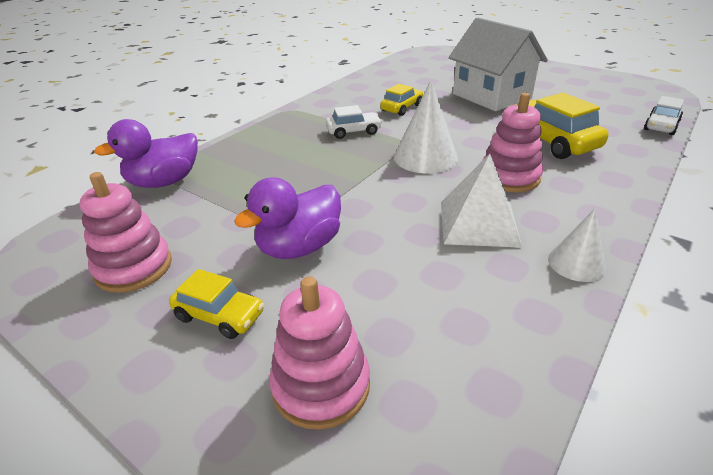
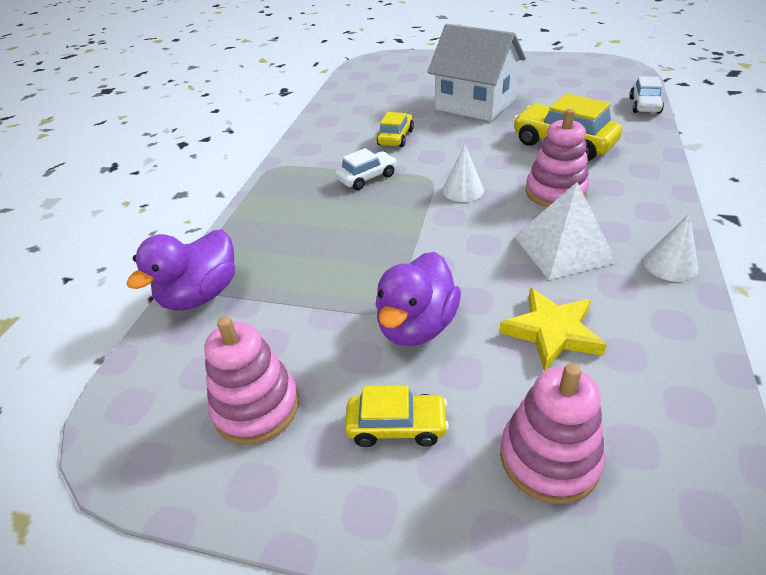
camera: 20 degrees left, 5 degrees up
white cone [394,80,458,174] -> white cone [442,145,484,202], size x0.61
none -> yellow star [499,288,607,371]

